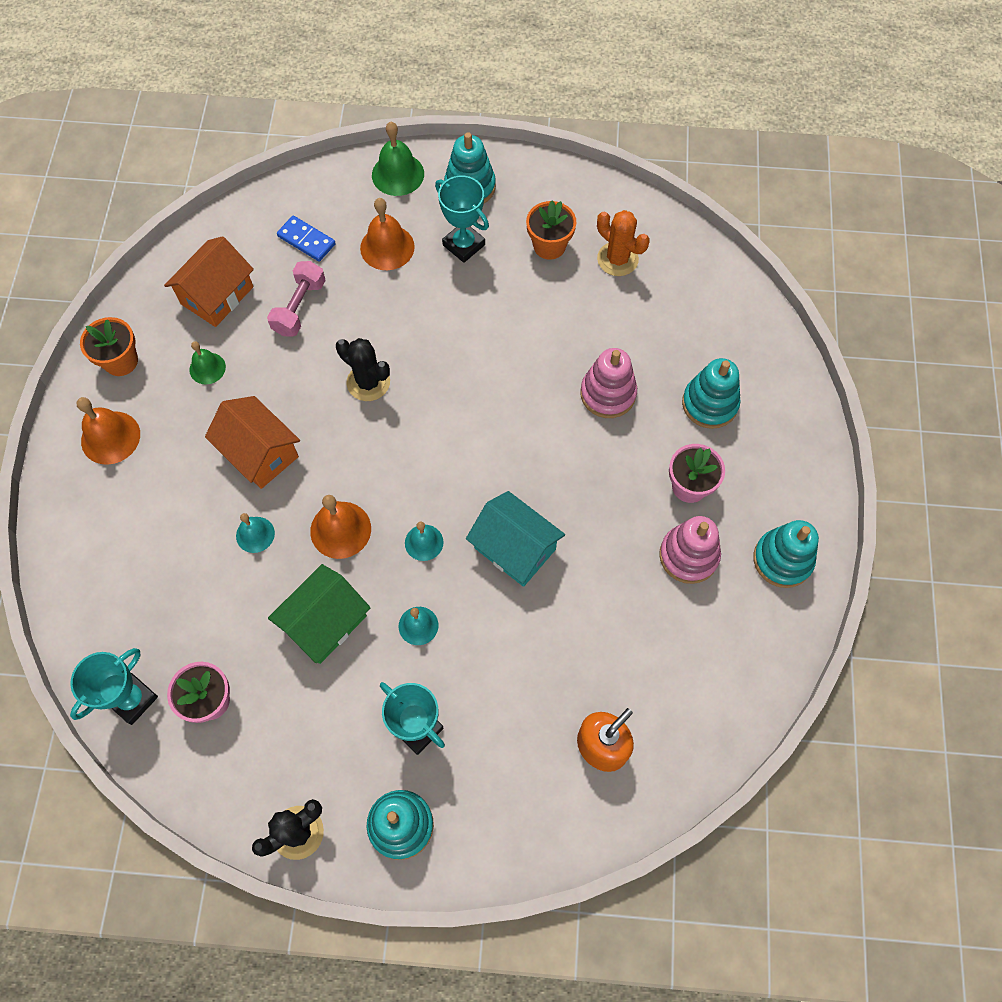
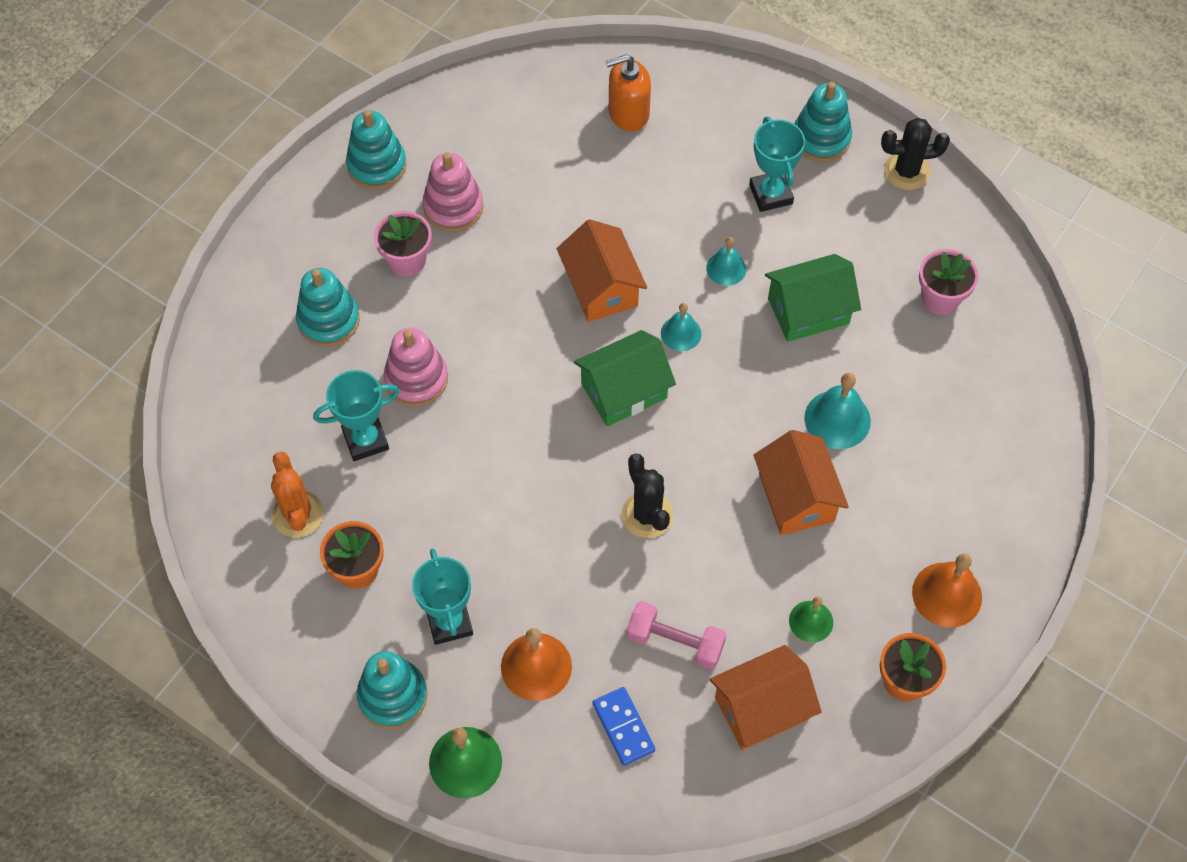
camera: 150 degrees left, 5 degrees down
turquoise trophy [70,648,158,725] -> turquoise trophy moved to [313,370,399,461]
turquoise bell [236,513,275,553] -> turquoise bell [804,373,871,449], size x1.58
pink dumbbell [267,261,326,336] -> pink dumbbell turned 60 degrees clockwise [626,601,727,670]
orange bell [310,495,371,559] -> none
turquoise house [466,491,565,587] -> orange house [557,219,647,322]
none -> green house [574,330,676,426]

